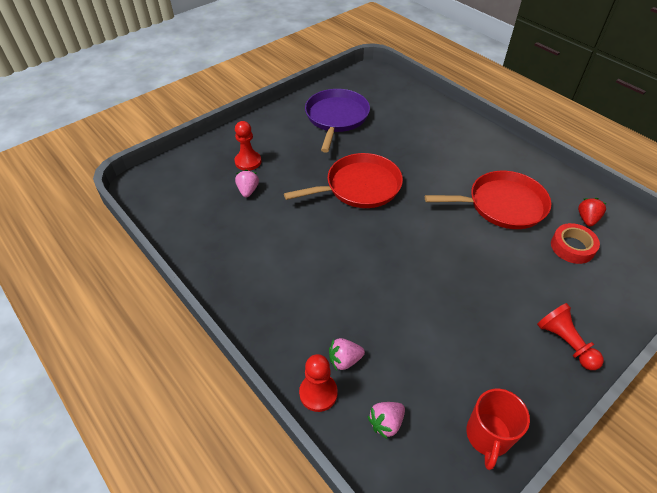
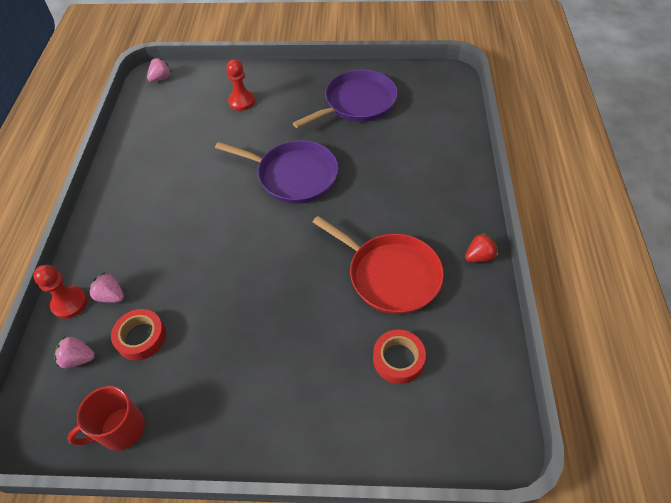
camera: 45 degrees right, 5 degrees up
pink strawberry [235,170,259,198] -> pink strawberry moved to [147,58,172,82]
red pan [284,153,403,208] -> purple pan [215,140,339,204]
red pawn [537,303,604,370] -> none
red strawberry [578,198,606,227] -> red strawberry moved to [465,232,498,262]
none -> red tape [111,309,166,361]

